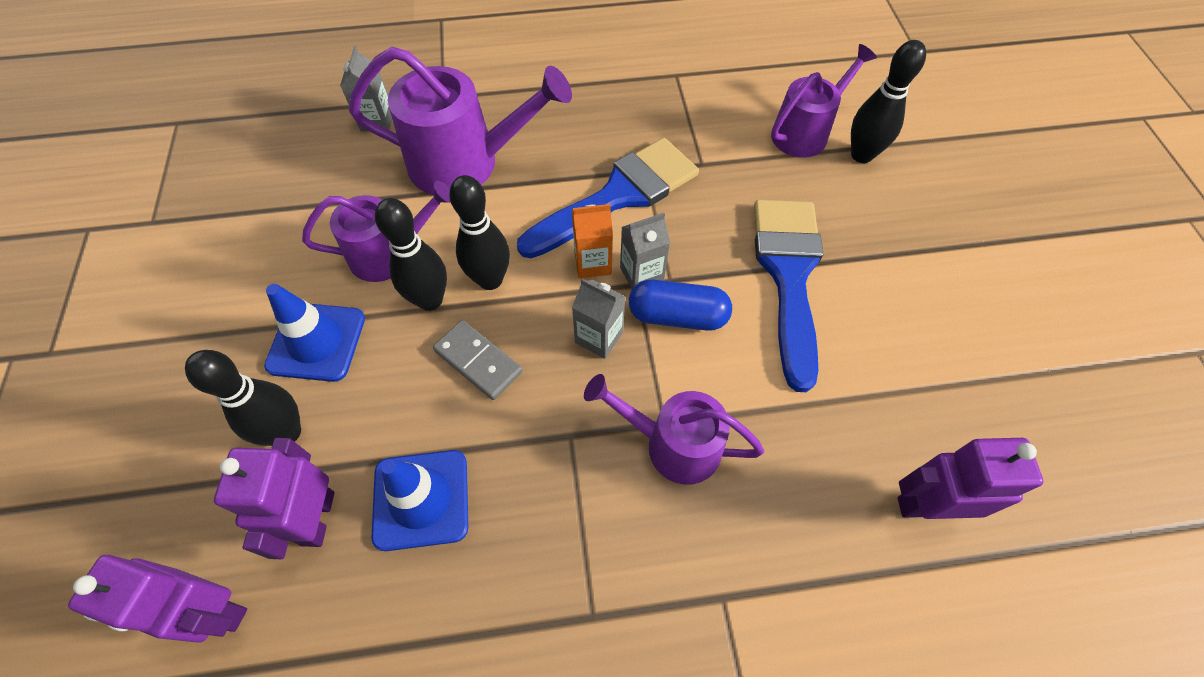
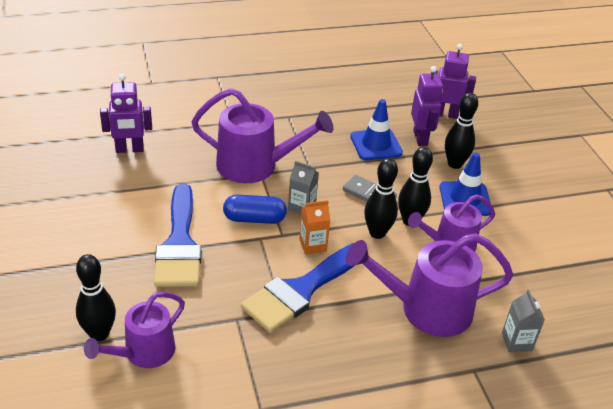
camera: 170 degrees right, 20 degrees down
purple watering can [584,374,764,485] -> purple watering can [191,88,334,183], size x1.54
grey carton [620,213,670,289] -> none

